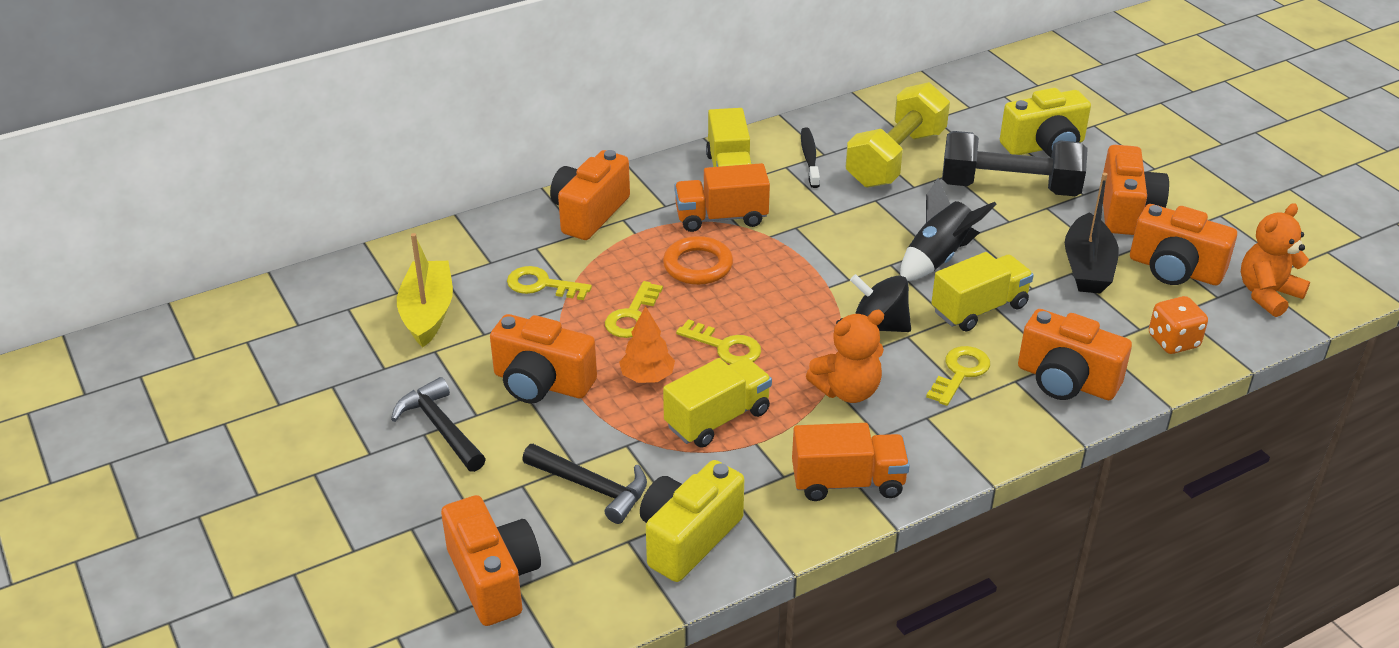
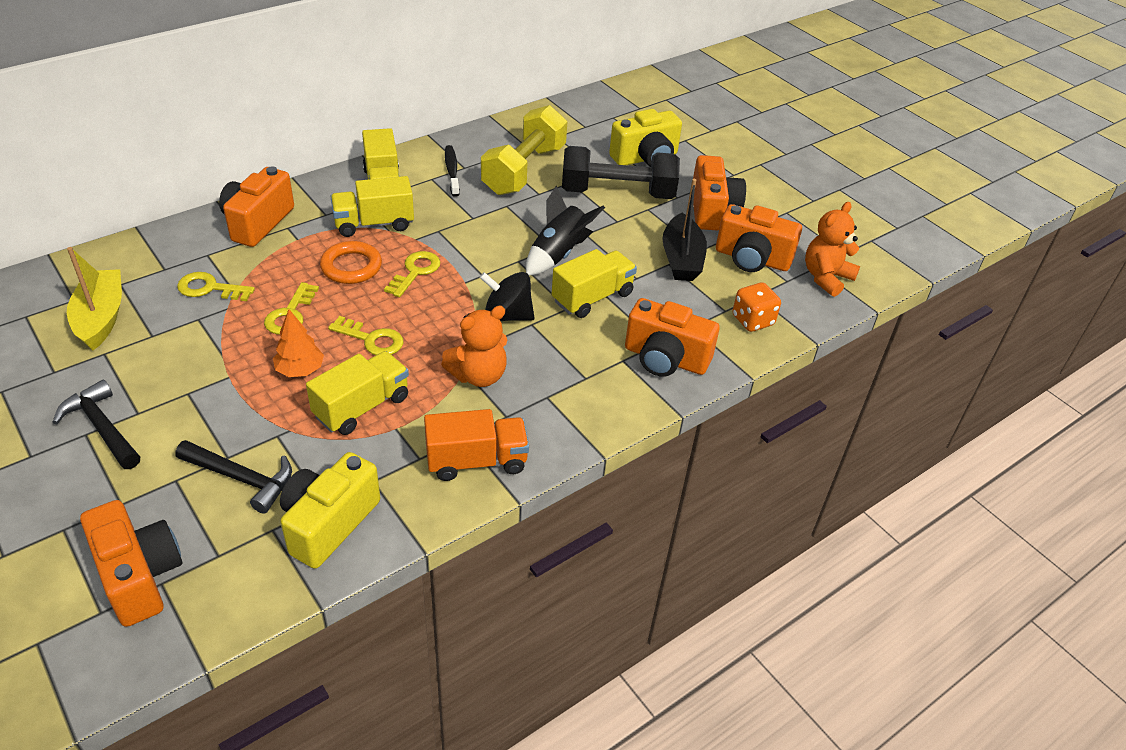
camera: 10 degrees left, 5 degrees up
orange camera [490,314,597,404] -> none
orange truck [674,163,770,232] -> yellow truck [330,176,414,237]
yellow key [926,346,990,406] -> yellow key moved to [384,251,440,297]

